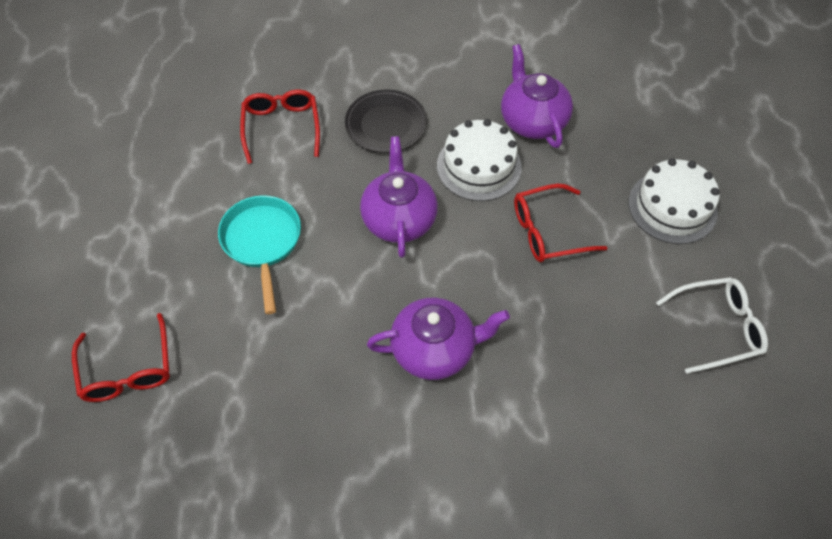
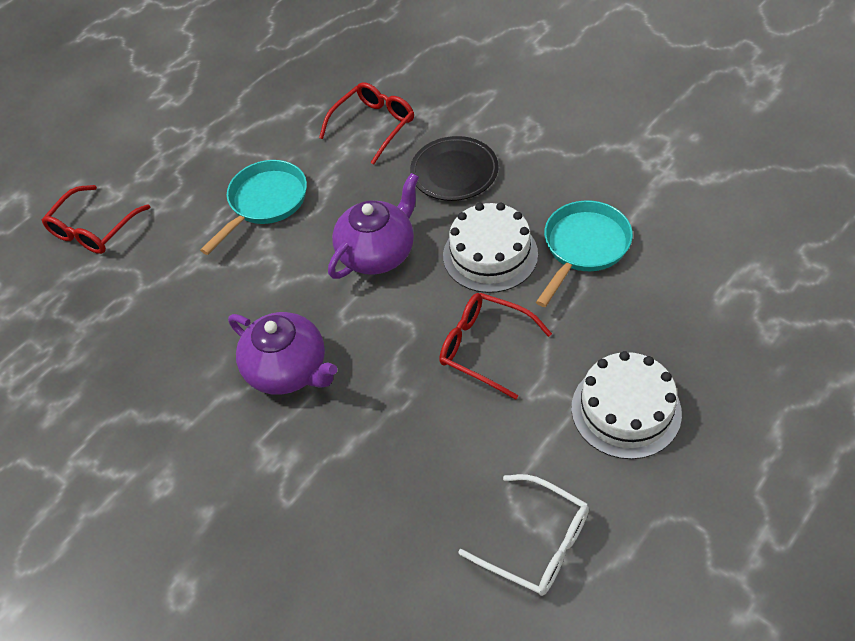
camera: 50 degrees right, 5 degrees down
purple teapot [501,44,573,148] -> turquoise pan [536,200,633,307]

